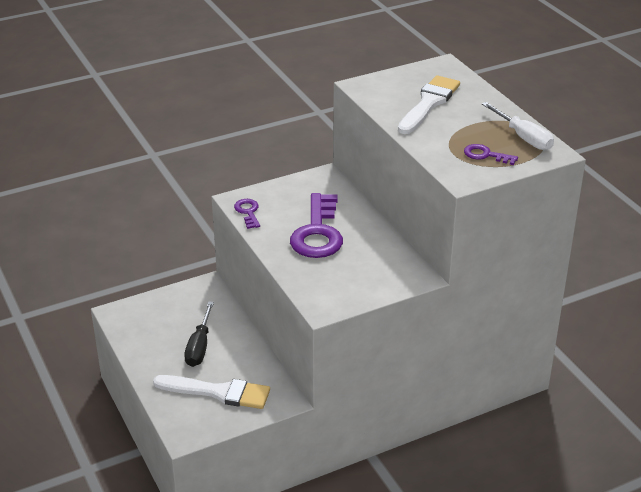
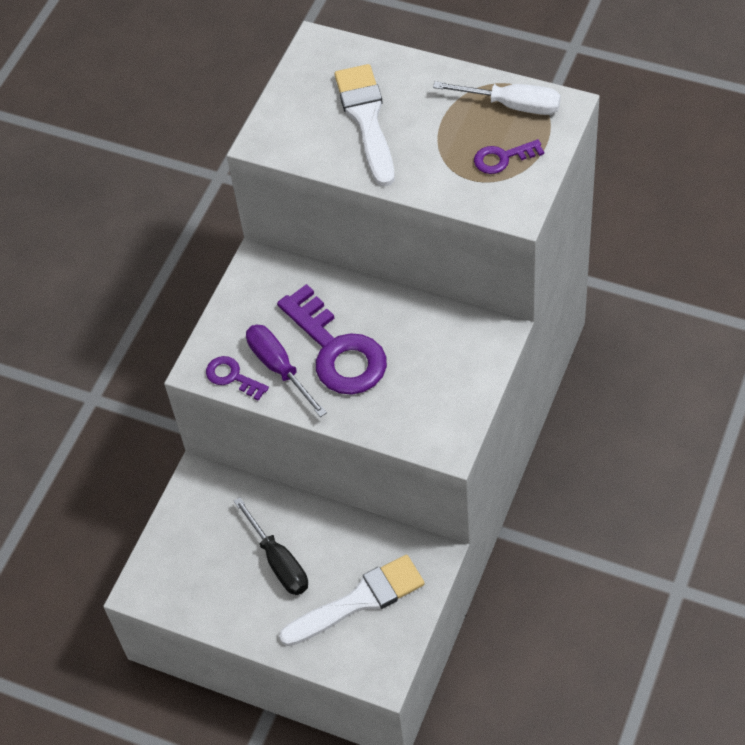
camera: 35 degrees left, 20 degrees up
none -> purple screwdriver [246,325,327,417]

